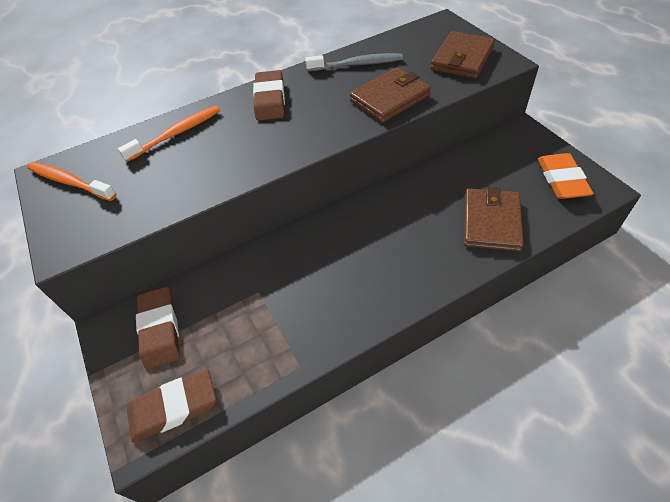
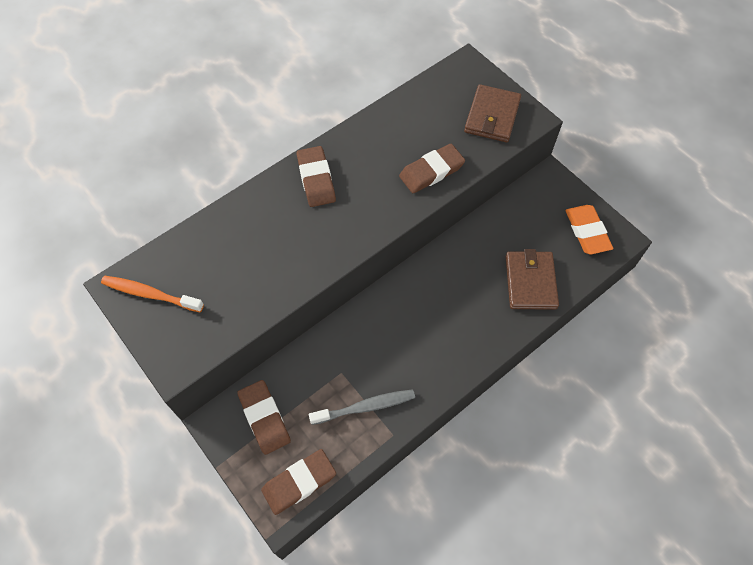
camera: 15 degrees left, 10 degrees up
orange toothbrush [118,106,220,162] -> none
grey toothbrush [305,53,403,71] -> grey toothbrush moved to [309,389,415,425]
brown wallet [350,67,431,123] -> brown eraser [399,144,465,193]

